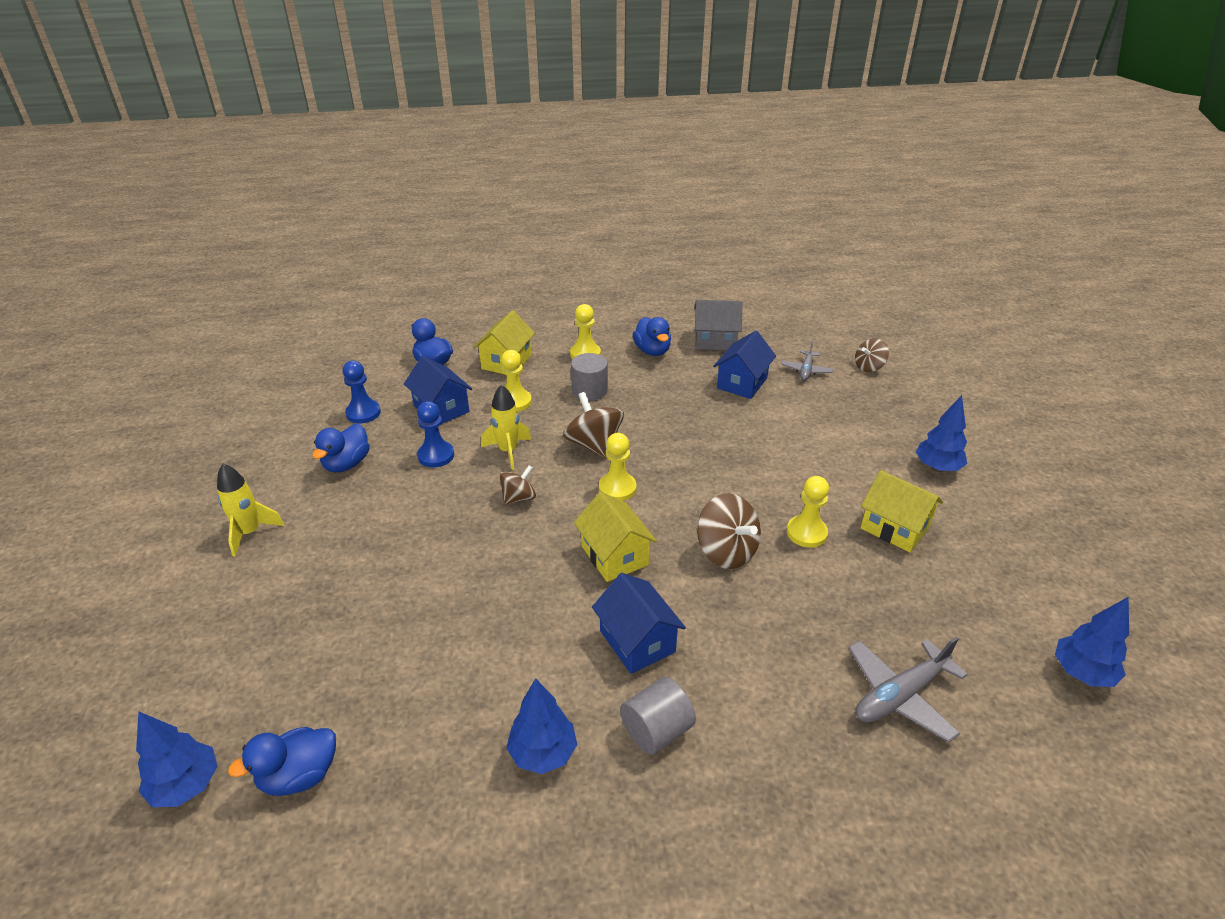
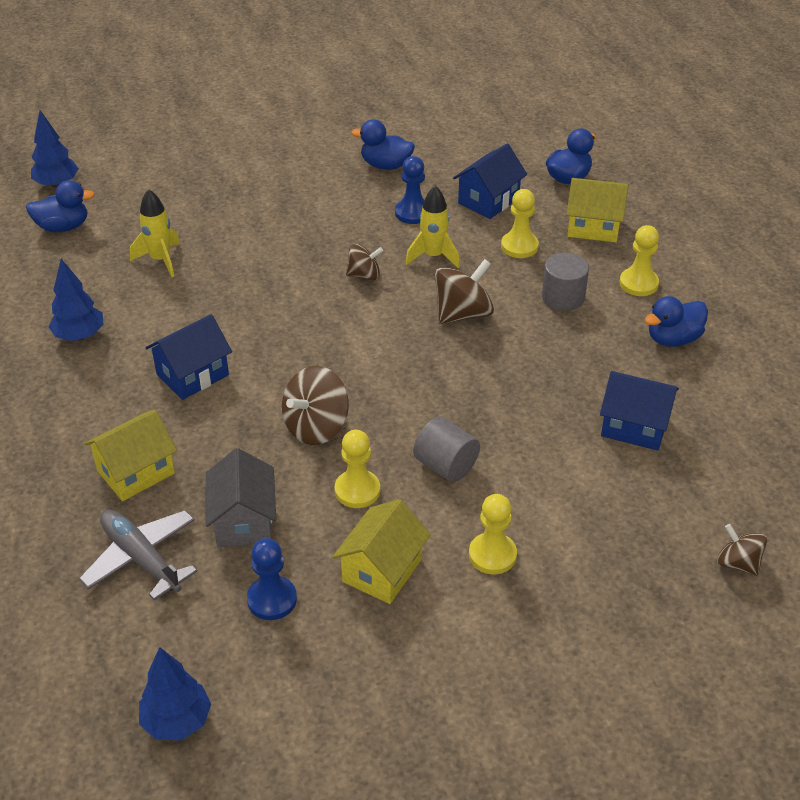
camera: 80 degrees right, 5 degrees up
yellow rocket [217,464,284,556] -> yellow rocket moved to [130,189,180,277]
blue duck [228,727,336,796] -> blue duck turned 120 degrees clockwise [26,180,95,232]
blue pawn [342,360,381,423] -> blue pawn moved to [247,538,297,620]
brown spinning top [499,466,536,505] -> brown spinning top turned 45 degrees counterclockwise [346,244,383,280]
yellow house [574,492,657,582] -> yellow house moved to [84,410,177,501]
yellow pawn [599,433,637,501] -> yellow pawn moved to [469,494,517,574]
grey cylinder [620,677,696,755] -> grey cylinder moved to [413,417,480,482]
grey house [694,300,743,350] -> grey house moved to [206,448,276,547]
grey plane [781,342,833,381] -> none
blue tree [916,395,967,472] -> none

